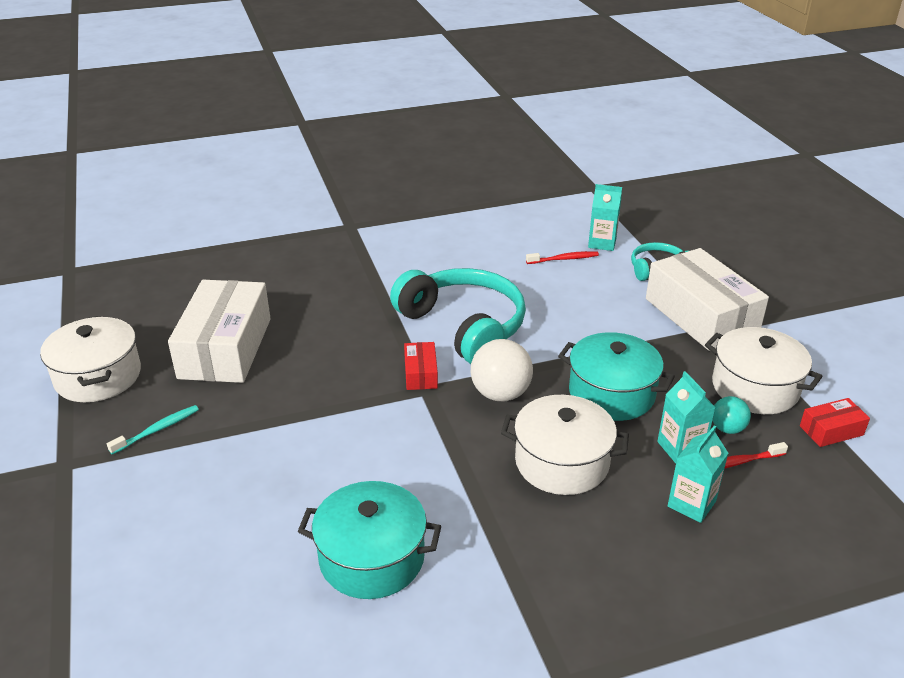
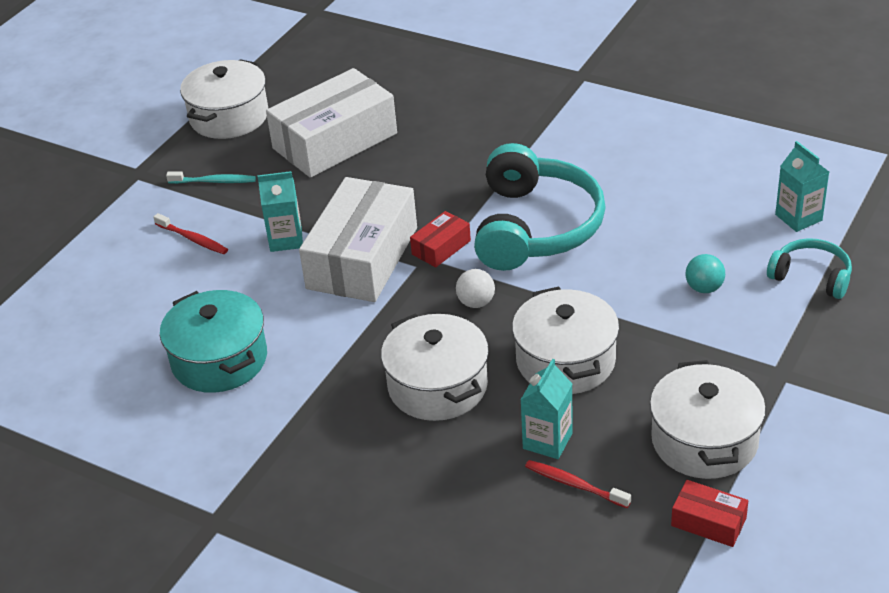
camera: 50 degrees right, 5 degrees up
white ball [471,339,533,401] -> white ball [456,269,495,308], size x0.58
red toothbrush [526,251,599,264] -> red toothbrush moved to [154,213,228,254]
turquoise pot [558,332,675,421] -> white pot [512,286,619,394]
white box [646,248,769,351] -> white box moved to [299,177,417,302]
turquoise carton [668,425,728,523] -> turquoise carton moved to [257,171,303,252]
turquoise ball [712,396,751,434] -> turquoise ball moved to [685,254,725,293]

